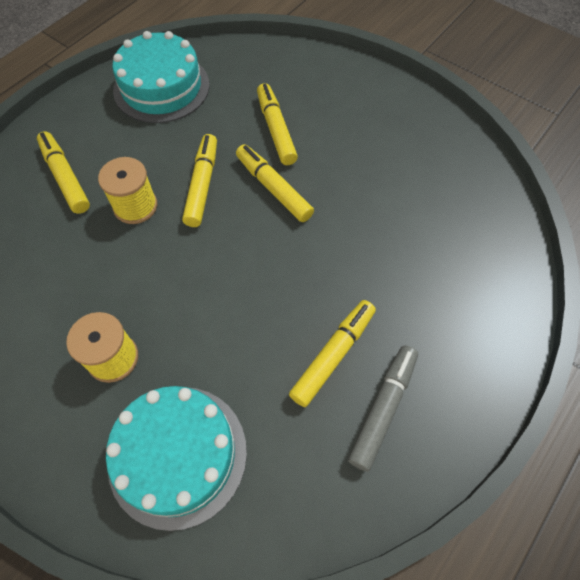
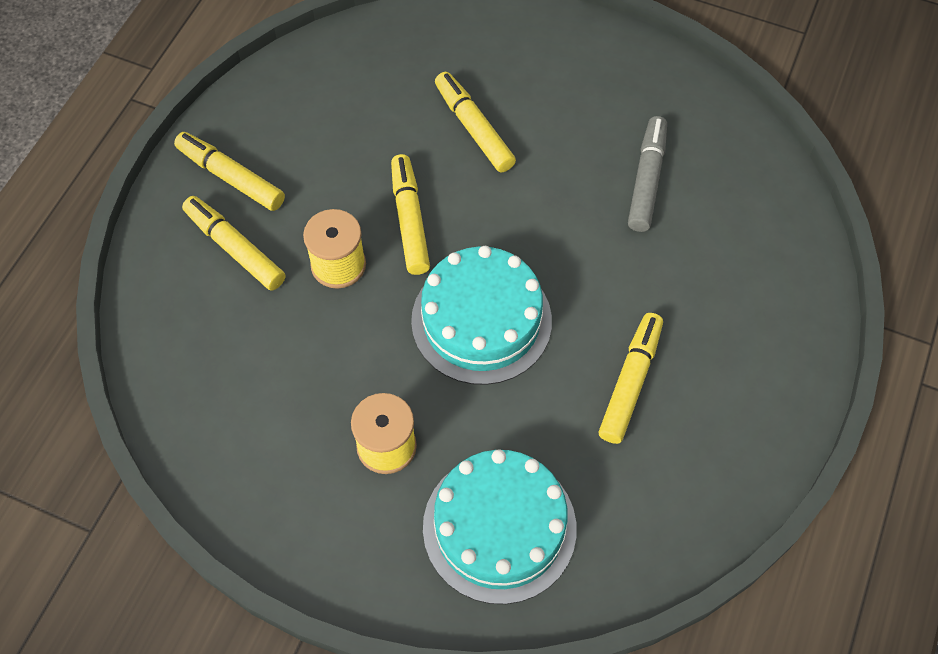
camera: 15 degrees left, 0 degrees up
turquoise cake [112,31,209,123] -> turquoise cake moved to [411,246,552,385]
yellow marker [236,144,314,222] -> yellow marker moved to [174,132,285,211]
grey marker [348,345,418,472] -> grey marker moved to [628,116,667,232]

